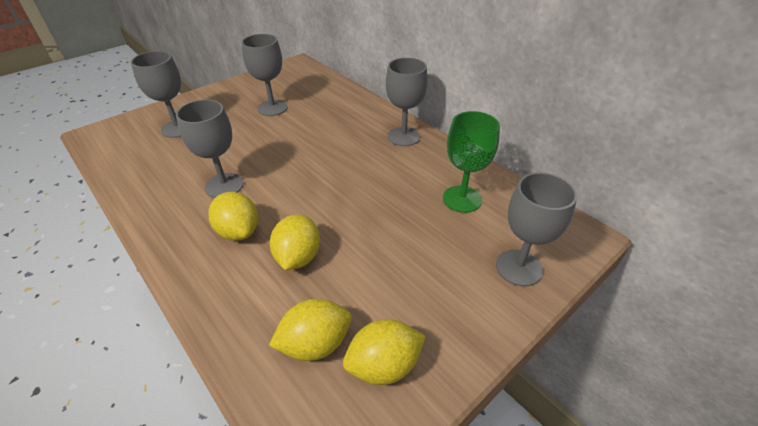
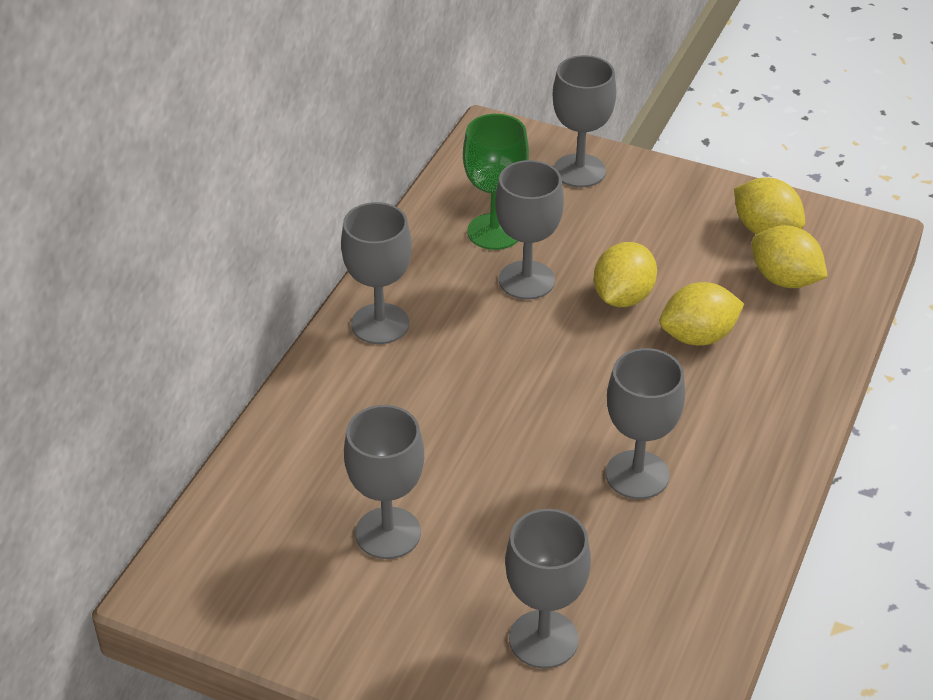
camera: 115 degrees left, 0 degrees up
yellow lemon [208,192,258,241] -> yellow lemon moved to [594,242,657,307]
none -> grey goblet [495,160,564,300]

